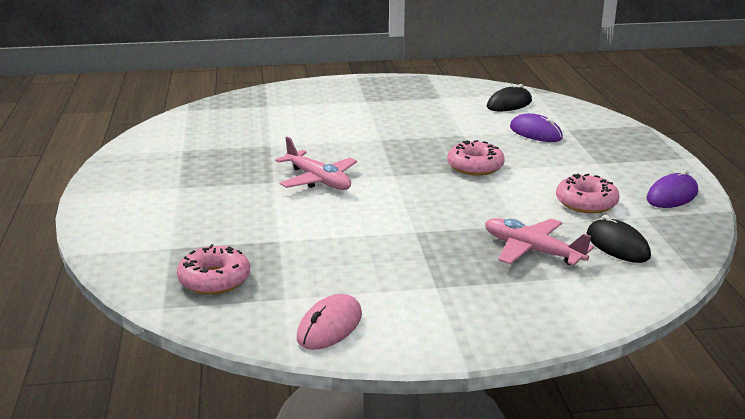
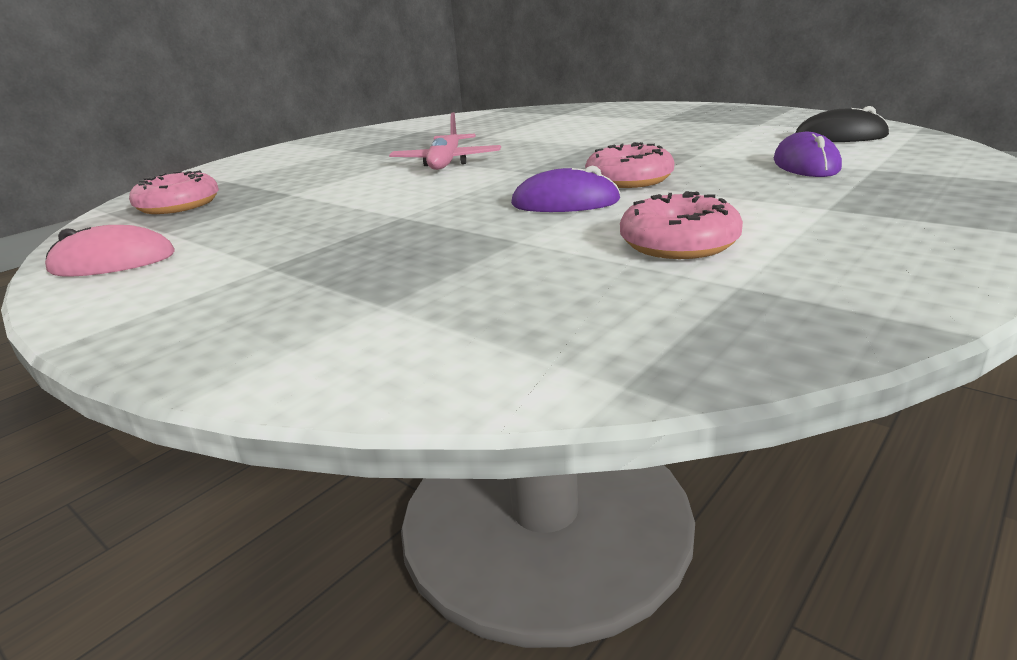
camera: 50 degrees right, 0 degrees up
pink plane [485,218,594,265] -> none
black mouse [587,215,651,263] -> none
purple mouse [647,170,698,208] -> purple mouse moved to [511,166,621,212]

